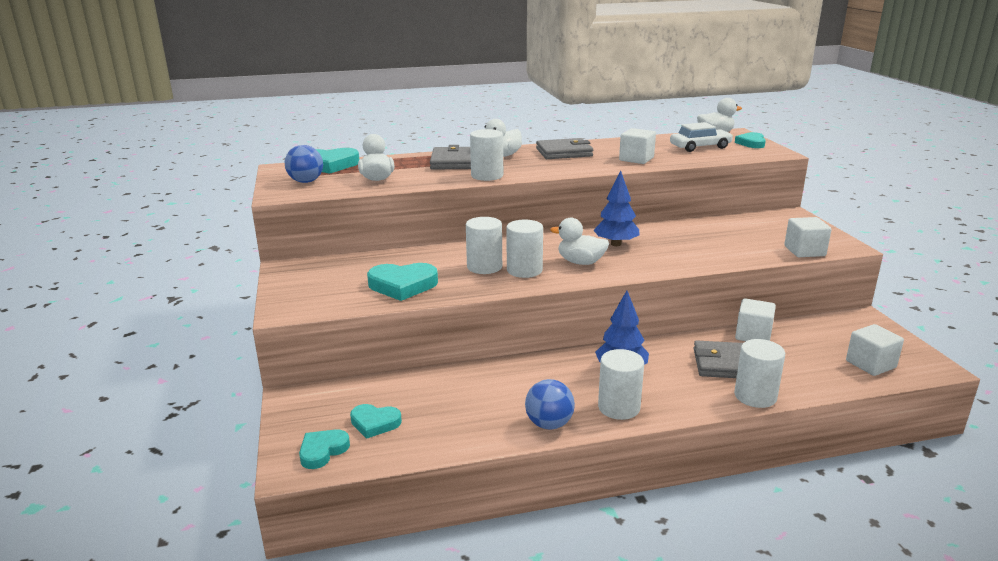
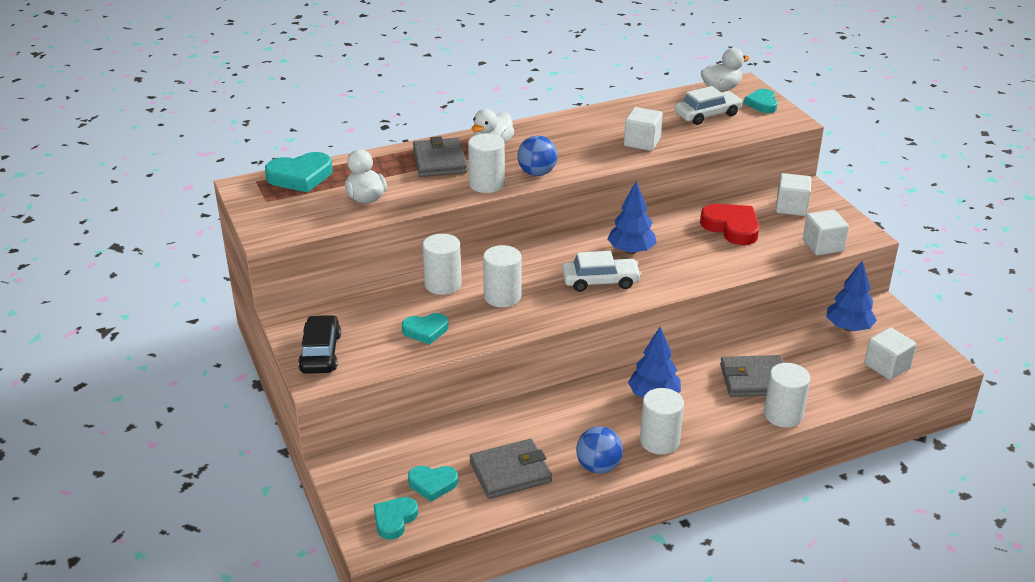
camera: 10 degrees left, 10 degrees up
blue ball [285,145,323,183] -> blue ball moved to [517,136,558,176]
turquoise heart [367,263,438,301] -> turquoise heart [402,313,448,344], size x0.64
white cylinder [506,220,543,278] -> white cylinder moved to [422,233,461,295]
grey wallet [536,138,593,159] -> grey wallet moved to [470,439,552,499]
white duck [550,218,609,265] -> white car [562,251,641,292]
white cube [735,298,776,341] -> white cube moved to [776,173,811,216]
none -> black car [298,315,341,374]
none -> red heart [700,204,760,245]
none -> blue tree [826,261,877,331]

